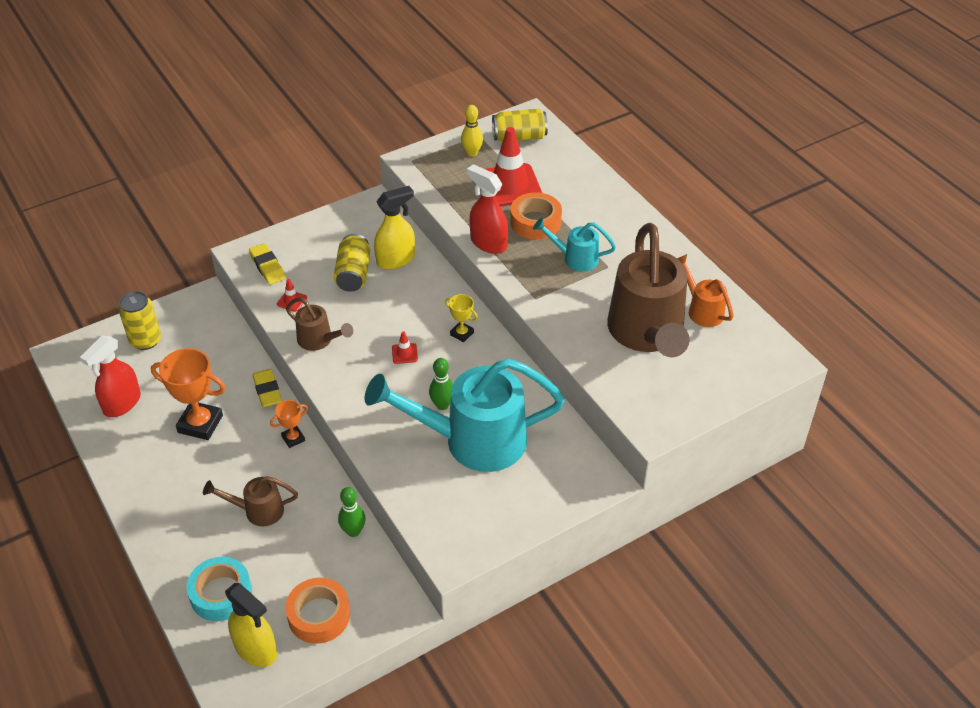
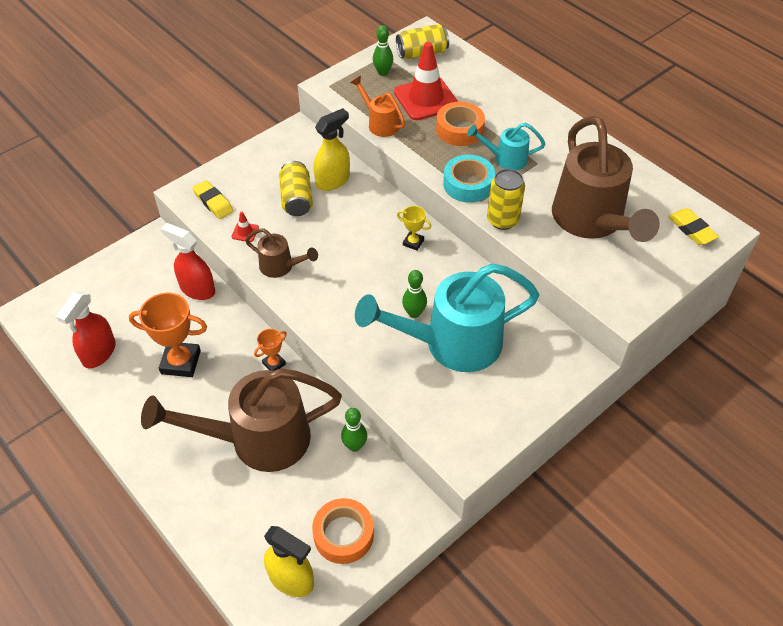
camera: 10 degrees left, 5 degrees up
yellow can [118,291,161,350] -> yellow can moved to [487,169,525,230]
turquoise tape [186,557,252,621] -> turquoise tape moved to [443,155,495,203]
brown watering can [203,476,298,527] -> brown watering can [141,368,342,472], size x2.11
yellow eraser [252,369,282,407] -> yellow eraser moved to [668,208,719,245]
red traffic cone [392,331,418,364] -> none
yellow bowling pin [461,105,483,157] -> green bowling pin [373,25,393,76]
red spray bottle [467,164,508,254] -> red spray bottle moved to [161,223,215,300]
orange watering can [677,254,734,327] -> orange watering can moved to [350,76,405,137]

